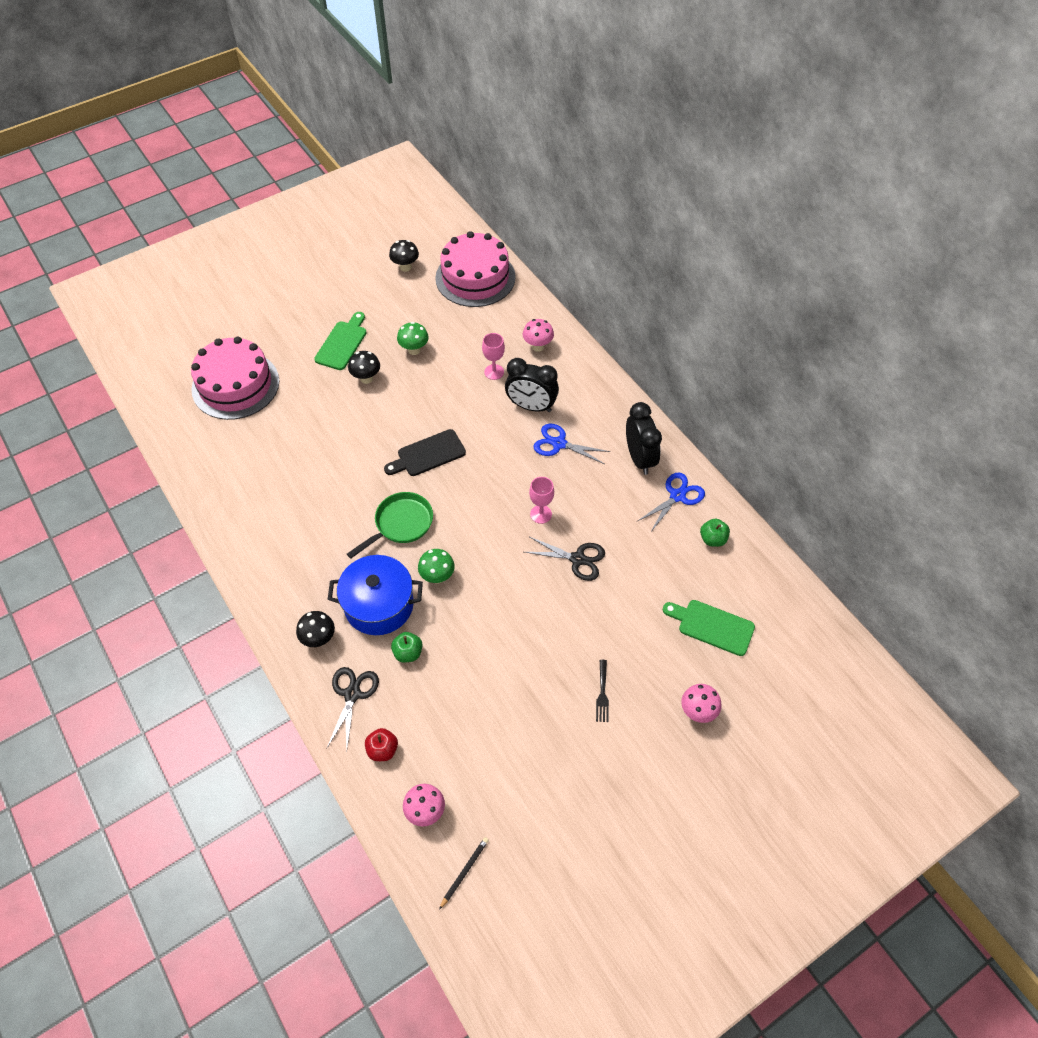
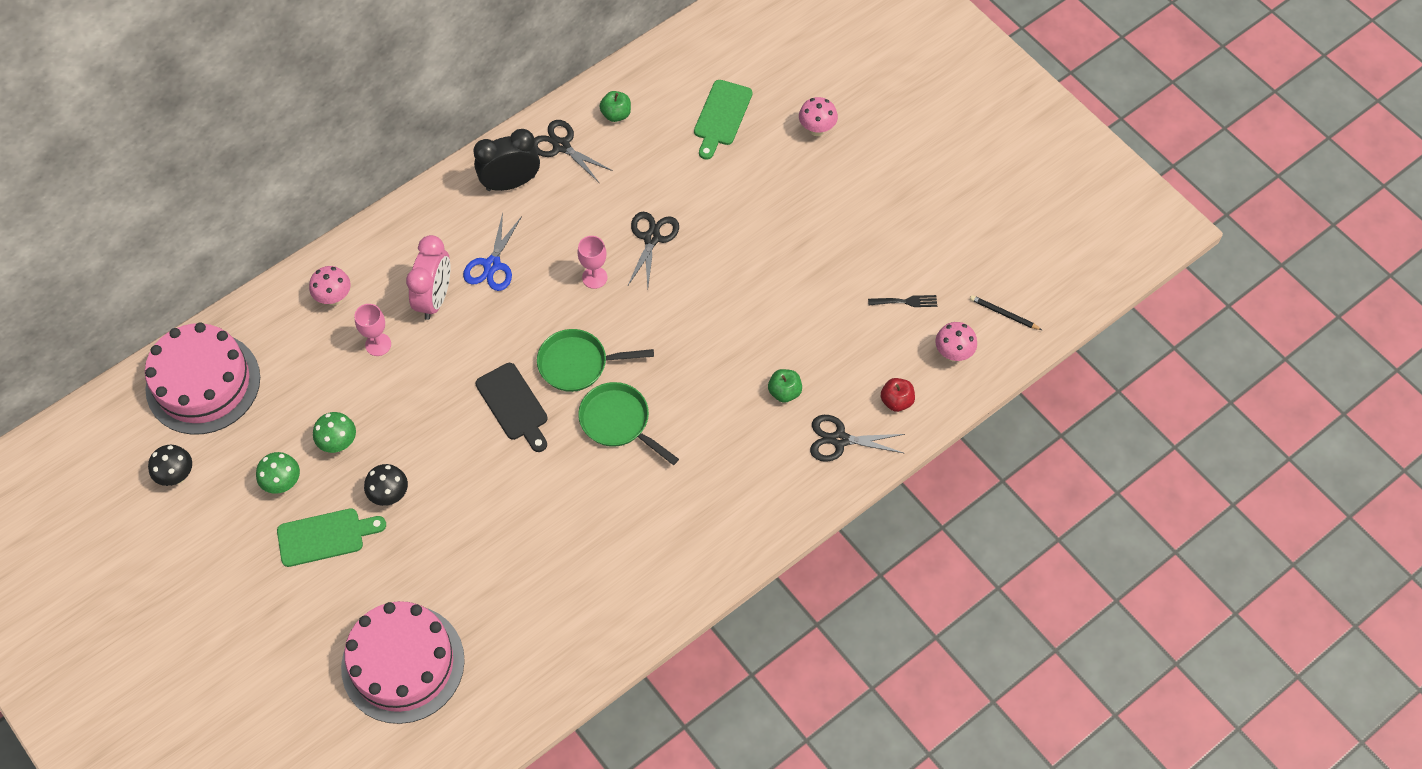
camera: 95 degrees left, 5 degrees up
black mushroom [296,611,335,647] -> none
green cutting board [314,312,367,370] -> green cutting board turned 150 degrees clockwise [277,508,386,567]
blue pot [327,555,423,635] -> none
green mushroom [418,549,455,584] -> green mushroom moved to [256,452,300,494]
black clock [505,358,559,412] -> pink clock [406,235,450,320]
black fork [596,660,609,722] -> black fork moved to [868,295,937,307]
blue scissors [638,473,705,533] -> black scissors [534,120,613,182]
none -> green pan [537,329,654,392]

